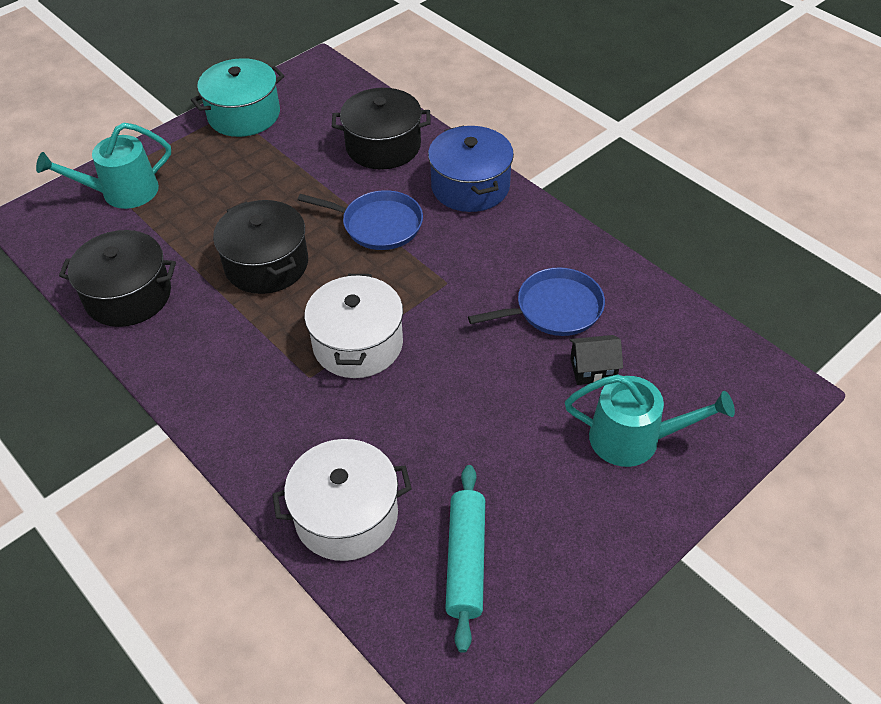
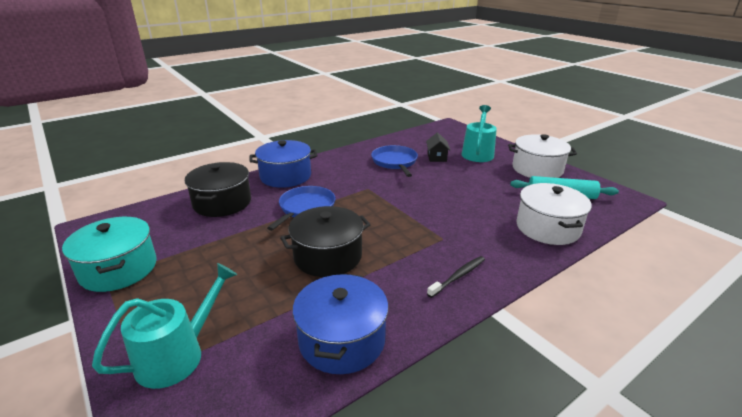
camera: 85 degrees left, 20 degrees down
turquoise watering can [36,122,171,209] -> turquoise watering can turned 120 degrees counterclockwise [92,263,237,389]
black pot [59,230,176,327] -> blue pot [292,274,389,374]
white pot [304,274,403,378] -> white pot moved to [508,134,577,178]
none -> black toothbrush [427,256,485,298]

